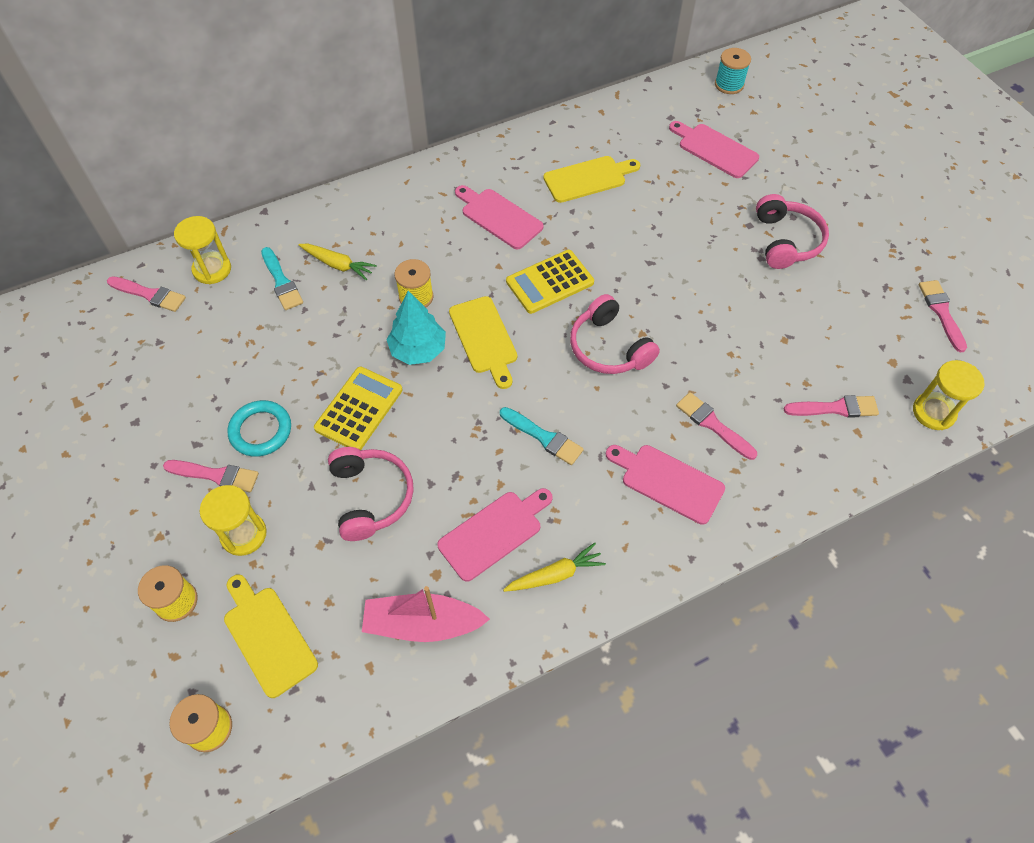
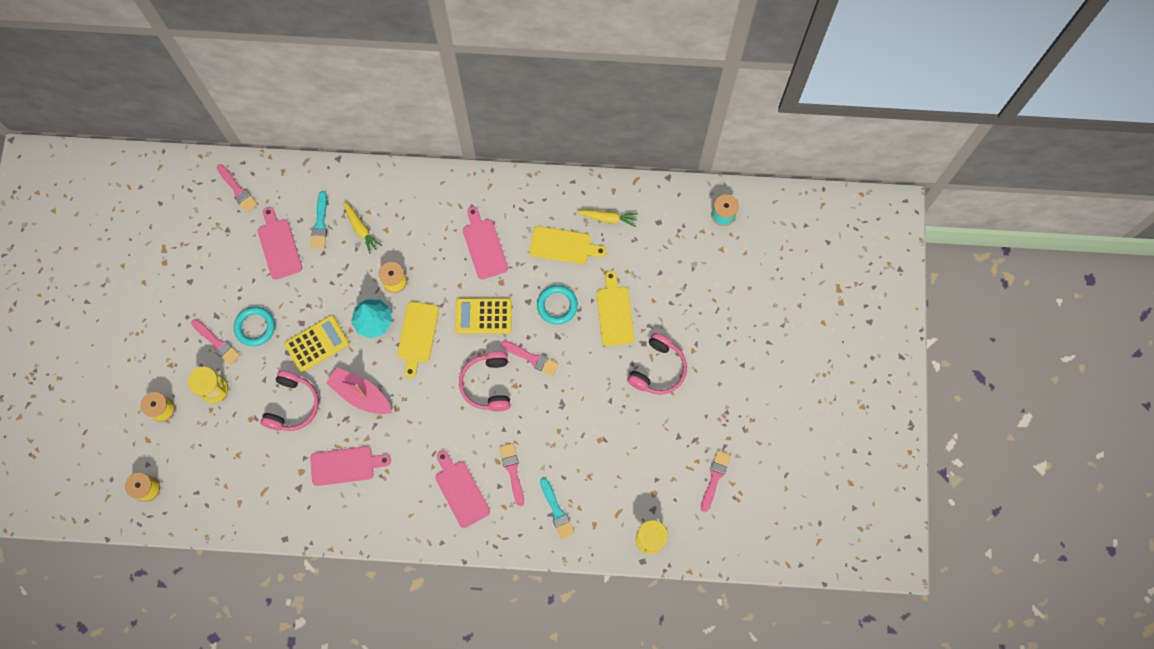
camera: 30 degrees right, 15 degrees up
yellow hourglass [174,216,231,284] -> none
yellow cutting board [224,574,318,698] -> yellow cutting board moved to [597,271,634,346]
pink boat [362,586,490,642] -> pink boat moved to [326,367,392,414]
turquoise brush [500,407,584,465] -> turquoise brush moved to [540,478,575,539]
yellow carrot [503,543,606,592] -> yellow carrot moved to [576,210,638,227]
pink cutting board [669,121,759,178] -> pink cutting board moved to [258,207,302,280]
pink brush [784,395,879,418] -> pink brush moved to [501,340,559,376]
none -> turquoise ring [537,285,578,325]

